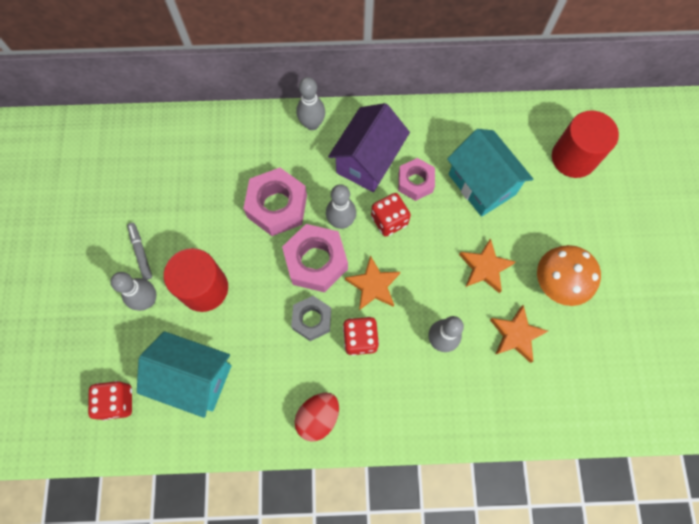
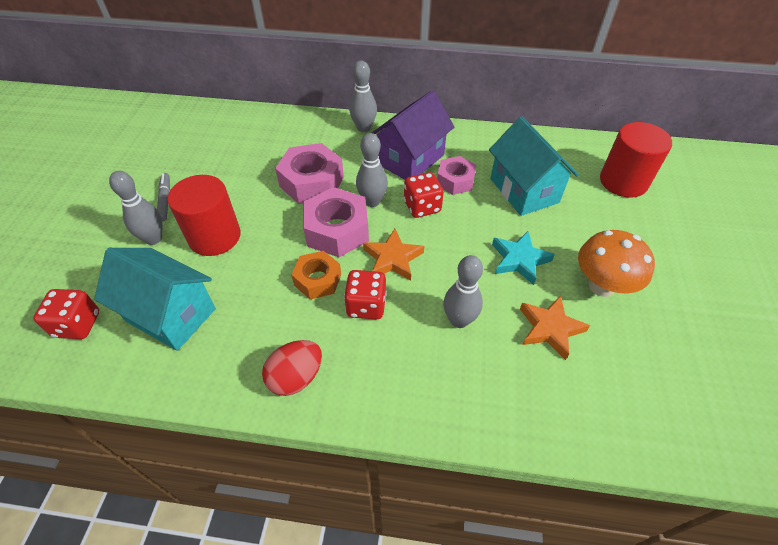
camera: 10 degrees right, 20 degrees down
grey nut [291,296,331,341] -> orange nut [291,251,341,299]
orange star [459,238,515,293] -> turquoise star [492,231,555,285]

